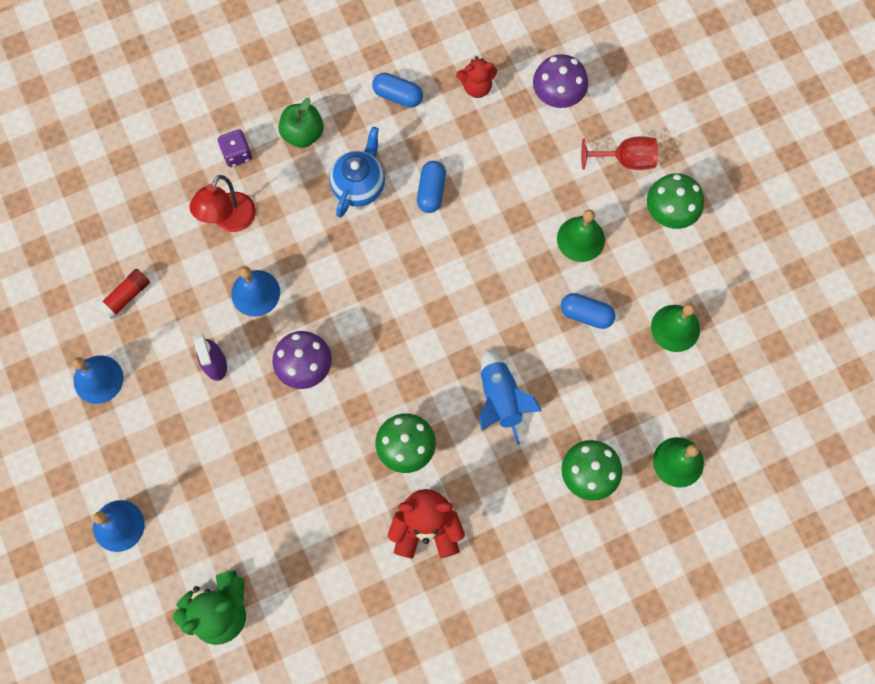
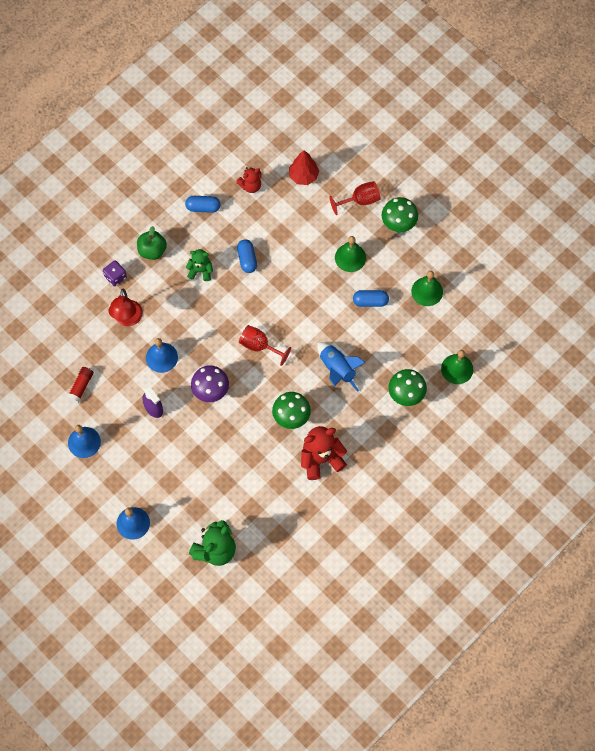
camera: 20 degrees left, 5 degrees down
blue teapot [329,127,385,218] -> green teddy bear [186,249,213,281]
purple mushroom [533,54,588,108] -> red tree [289,150,319,185]
none -> red goblet [239,325,291,366]

